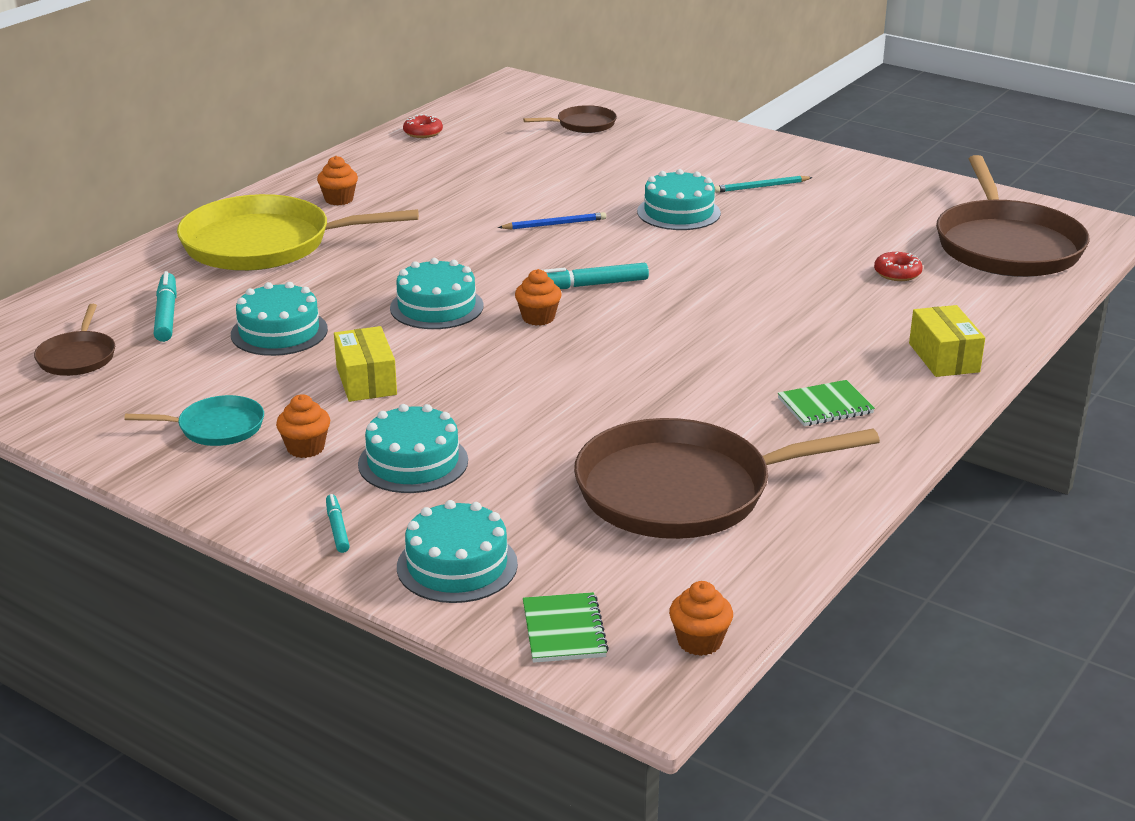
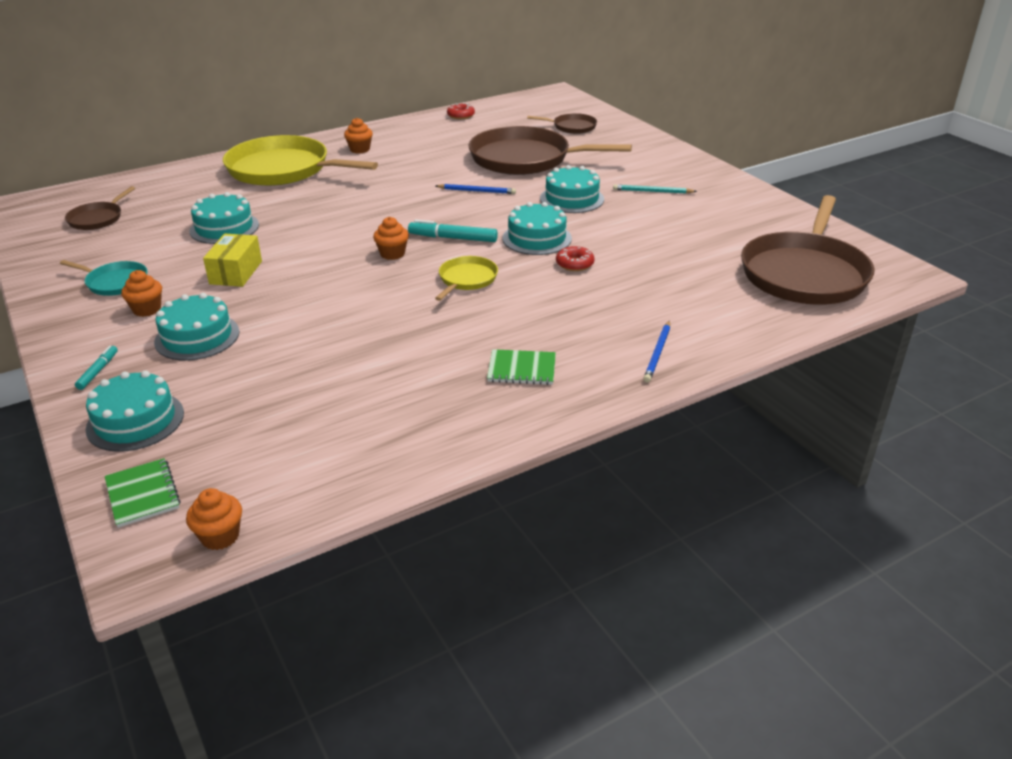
camera: 25 degrees right, 5 degrees up
turquoise marker [154,271,177,342] -> none
turquoise cake [390,258,484,329] -> turquoise cake moved to [502,202,572,255]
green notebook [523,592,609,663] -> green notebook turned 45 degrees counterclockwise [105,458,181,528]
brown pan [574,418,880,539] -> brown pan moved to [469,126,632,175]
red donut [874,252,923,281] -> red donut moved to [556,246,595,271]
yellow box [909,305,985,377] -> blue pencil [643,321,670,382]
none -> yellow pan [435,256,498,301]

